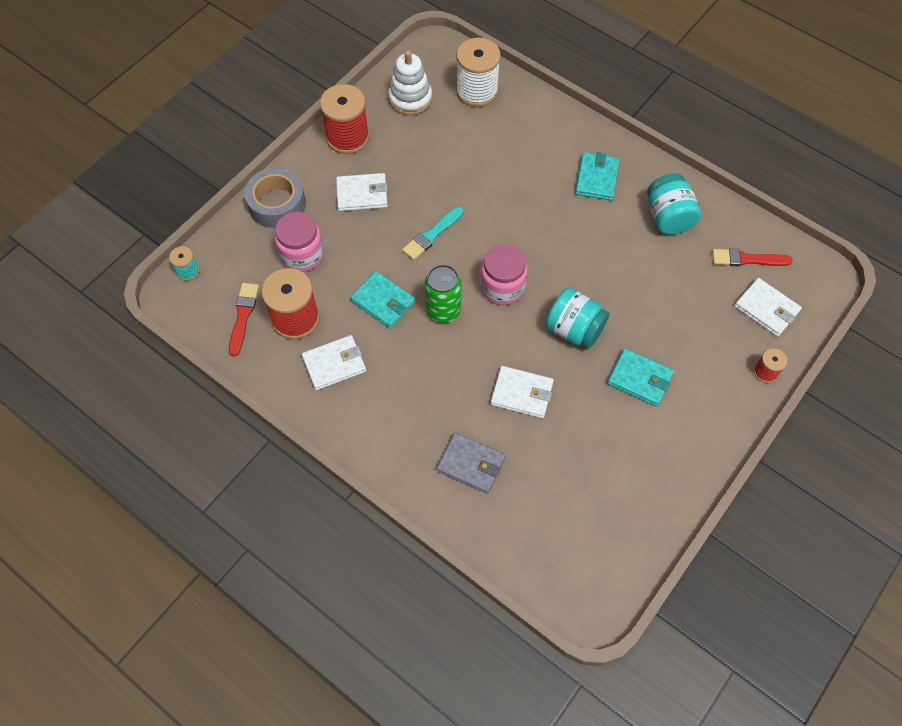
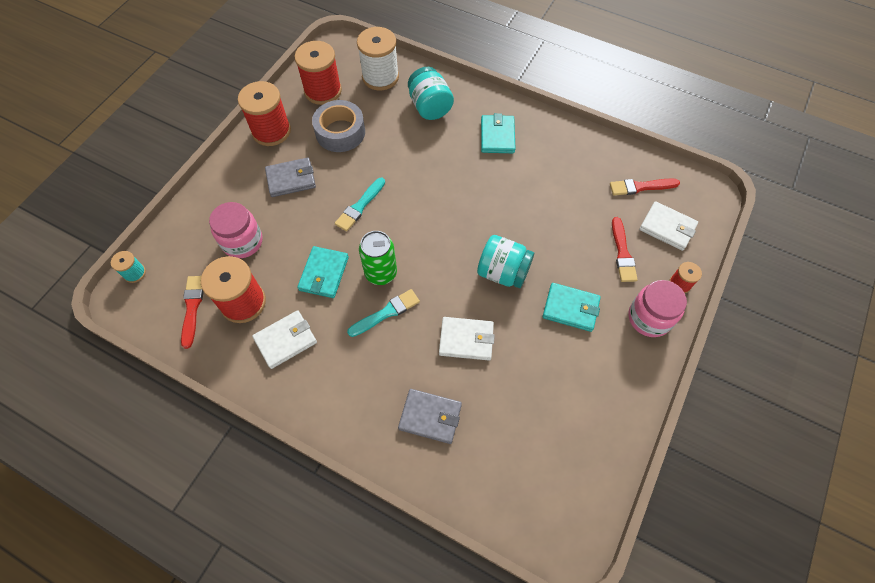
camera: 10 degrees left, 0 degrees up
grey tape [244,168,306,228] -> grey tape moved to [312,100,365,152]
white wallet [336,173,388,211] -> grey wallet [265,158,316,197]
turquoise wallet [350,271,415,329] -> turquoise wallet turned 75 degrees clockwise [297,246,349,298]
white stacking toy [388,50,432,115] -> red spool [295,41,342,105]
pink jar [480,244,528,305] -> pink jar moved to [628,280,687,337]
turquoise jar [647,174,701,235] -> turquoise jar moved to [408,67,454,120]
none -> turquoise brush [347,289,420,337]
none -> red brush [612,217,638,282]

